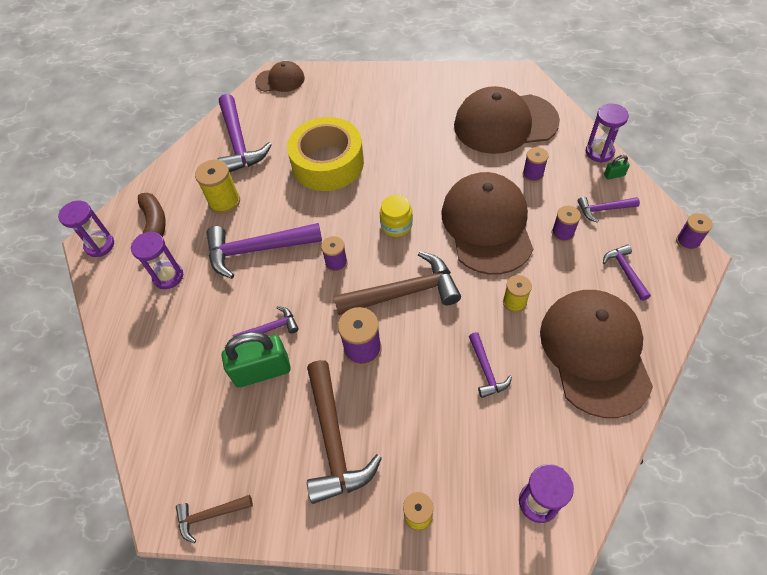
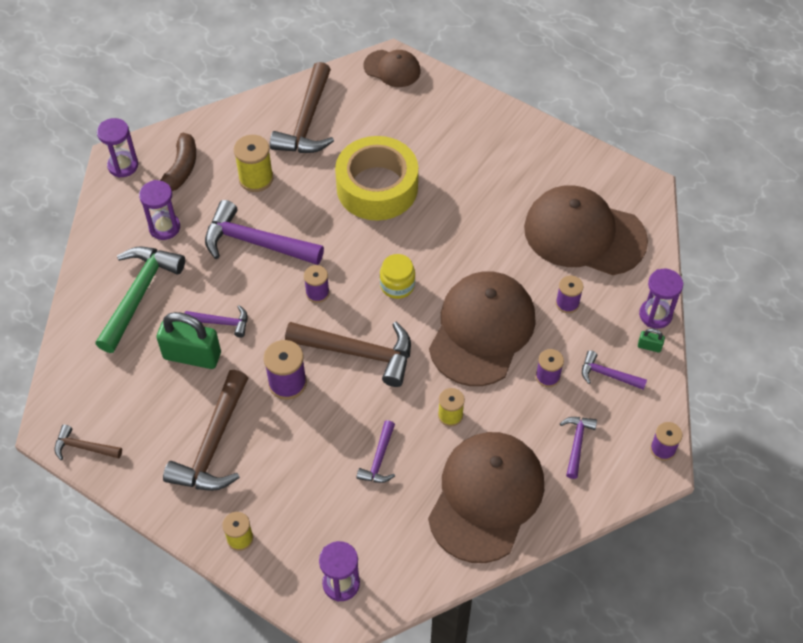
camera: 25 degrees right, 0 degrees up
purple hammer [218,94,272,172] -> brown hammer [270,62,334,153]
none -> green hammer [95,247,185,353]

